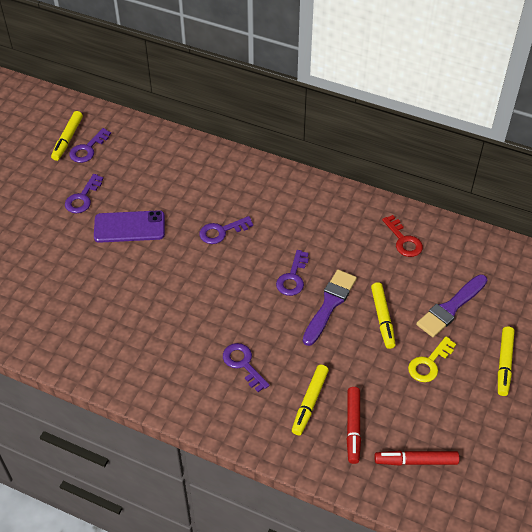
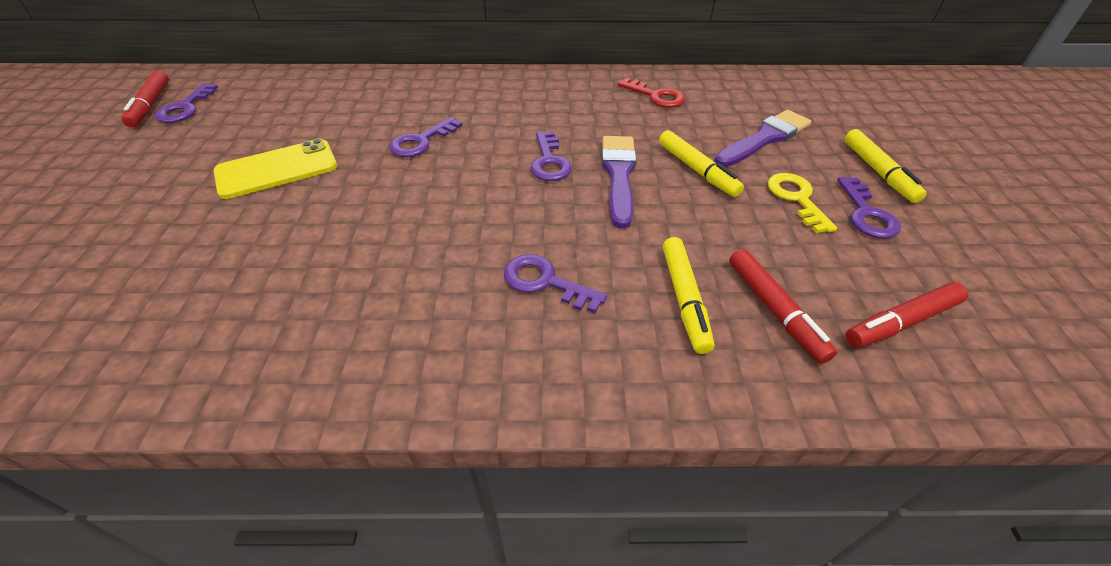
camera: 25 degrees left, 5 degrees down
yellow marker [51,111,83,161] -> red marker [121,70,169,127]
purple key [65,174,104,213] -> purple key moved to [837,177,901,239]
purple phone [94,210,165,243] -> yellow phone [214,139,337,199]
yellow key [408,337,456,382] -> yellow key turned 150 degrees clockwise [768,173,837,233]
purple brush [416,274,487,337] -> purple brush turned 150 degrees counterclockwise [714,110,811,167]

